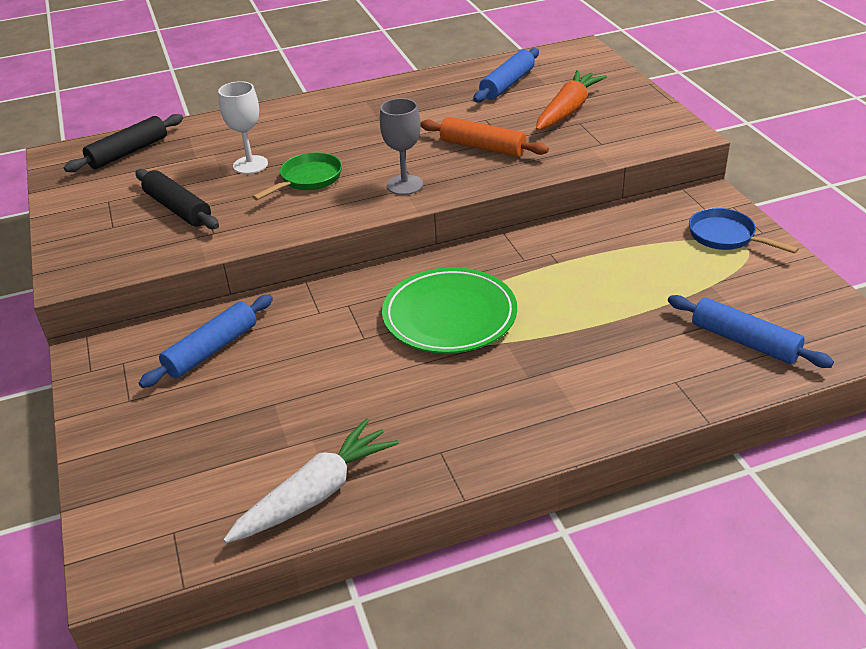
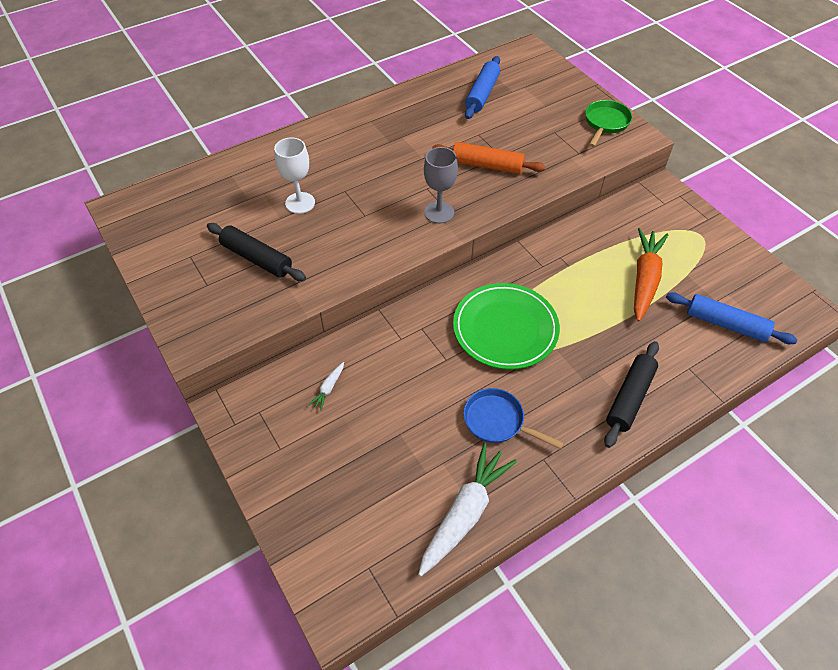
camera: 15 degrees left, 15 degrees up
black rolling pin [64,114,183,172] -> black rolling pin moved to [604,341,659,448]
blue rolling pin [139,295,273,388] -> white carrot [308,362,344,411]
green pan [252,152,342,200] -> green pan moved to [585,100,632,147]
orange carrot [536,70,607,131] -> orange carrot moved to [634,228,668,322]
blue pan [689,208,799,254] -> blue pan moved to [463,388,564,449]

